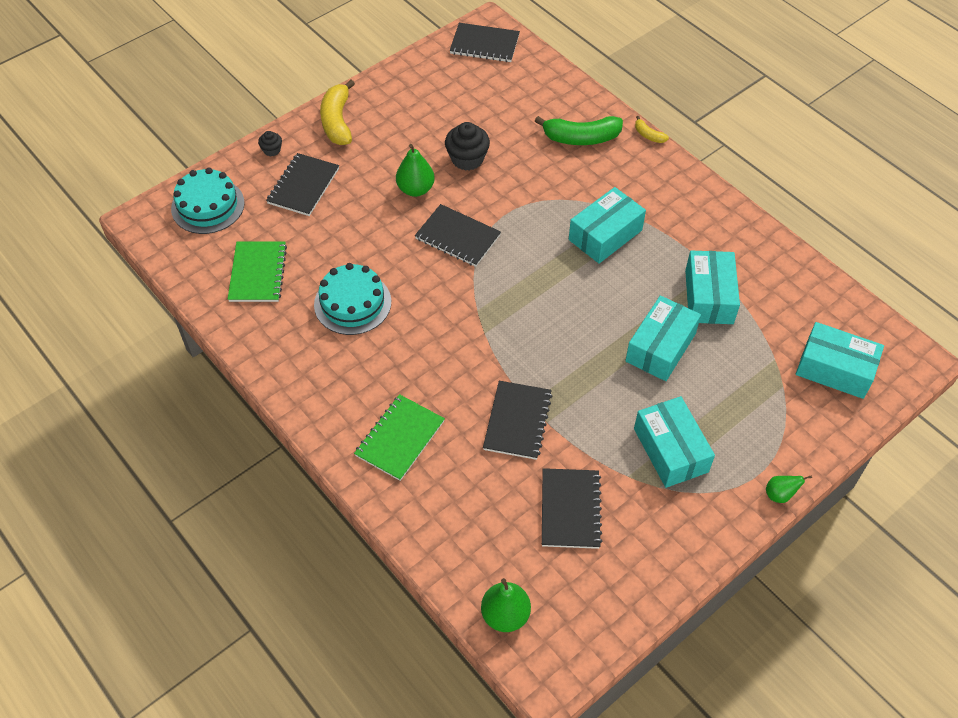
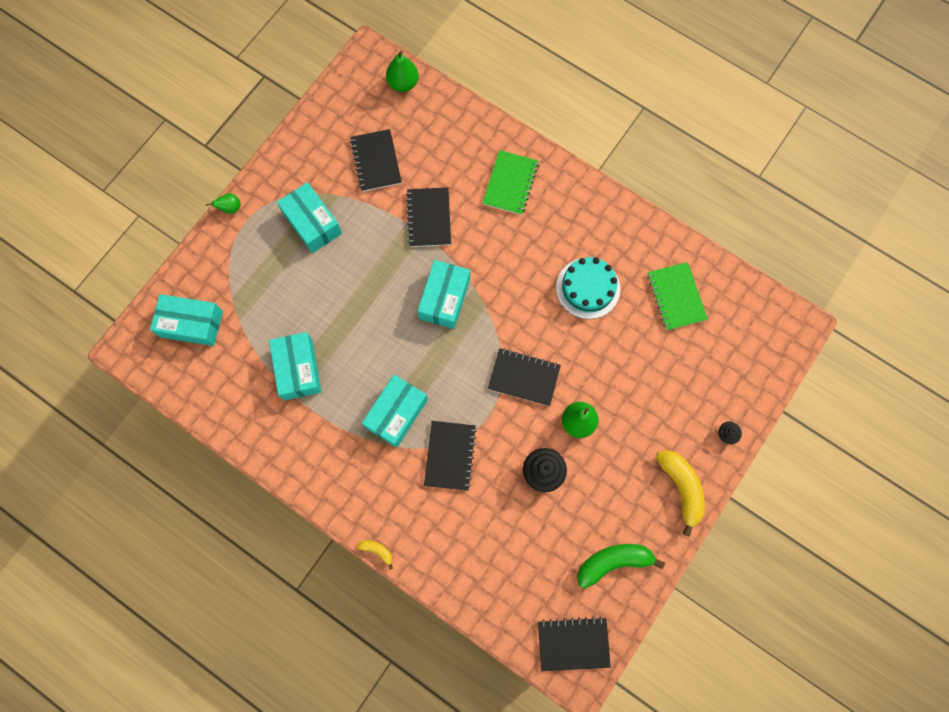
camera: 165 degrees right, 20 degrees up
turquoise cake [171,168,245,234] -> none
black notebook [266,153,339,216] -> black notebook moved to [424,421,477,491]
green banana [535,116,623,145] -> green banana moved to [577,544,665,589]
turquoise box [625,295,701,381] -> turquoise box moved to [417,260,470,329]

